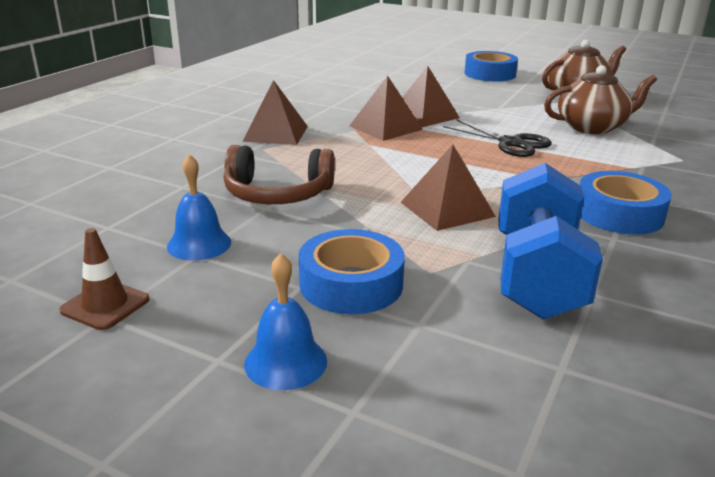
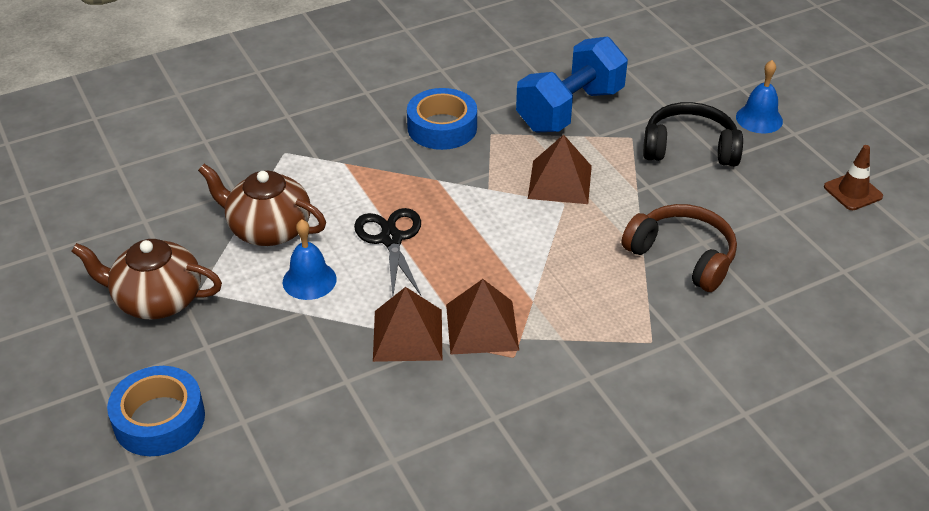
camera: 145 degrees left, 15 degrees up
blue bell [167,154,231,261] -> blue bell moved to [283,219,337,300]
brown pyramid [242,80,308,145] -> none
blue tape [299,229,405,314] -> black headphones [643,102,743,166]

